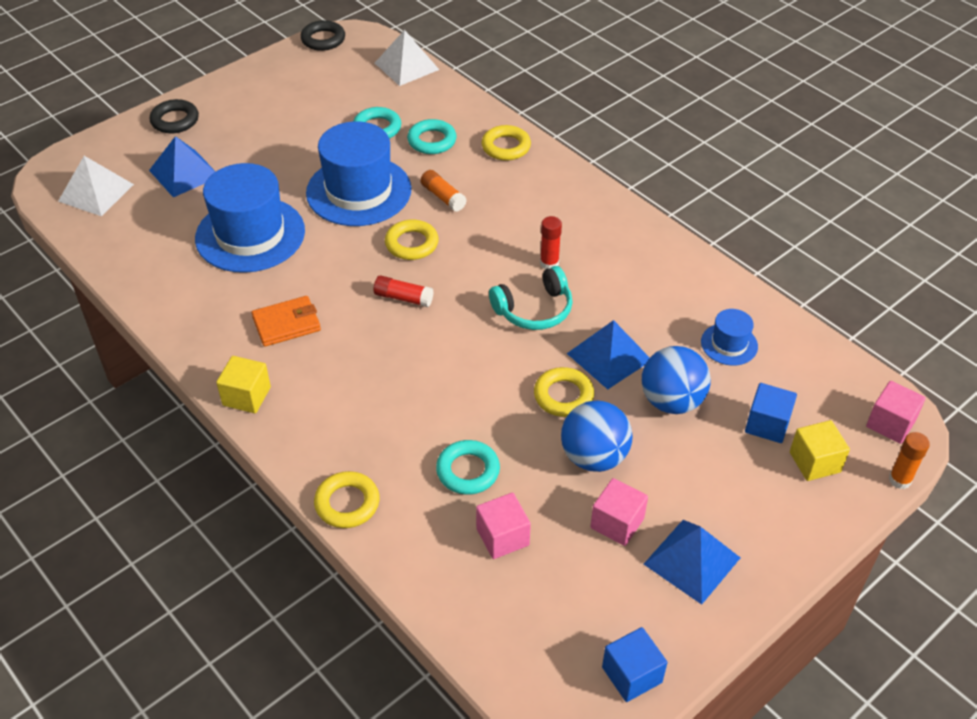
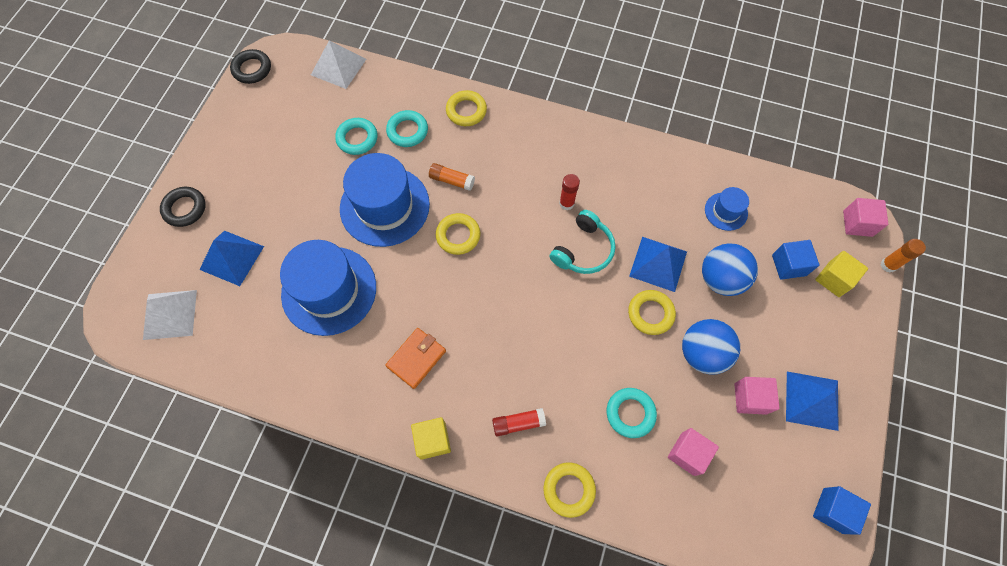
camera: 30 degrees left, 20 degrees up
red glue stick [374,275,434,307] -> red glue stick moved to [492,408,546,436]

